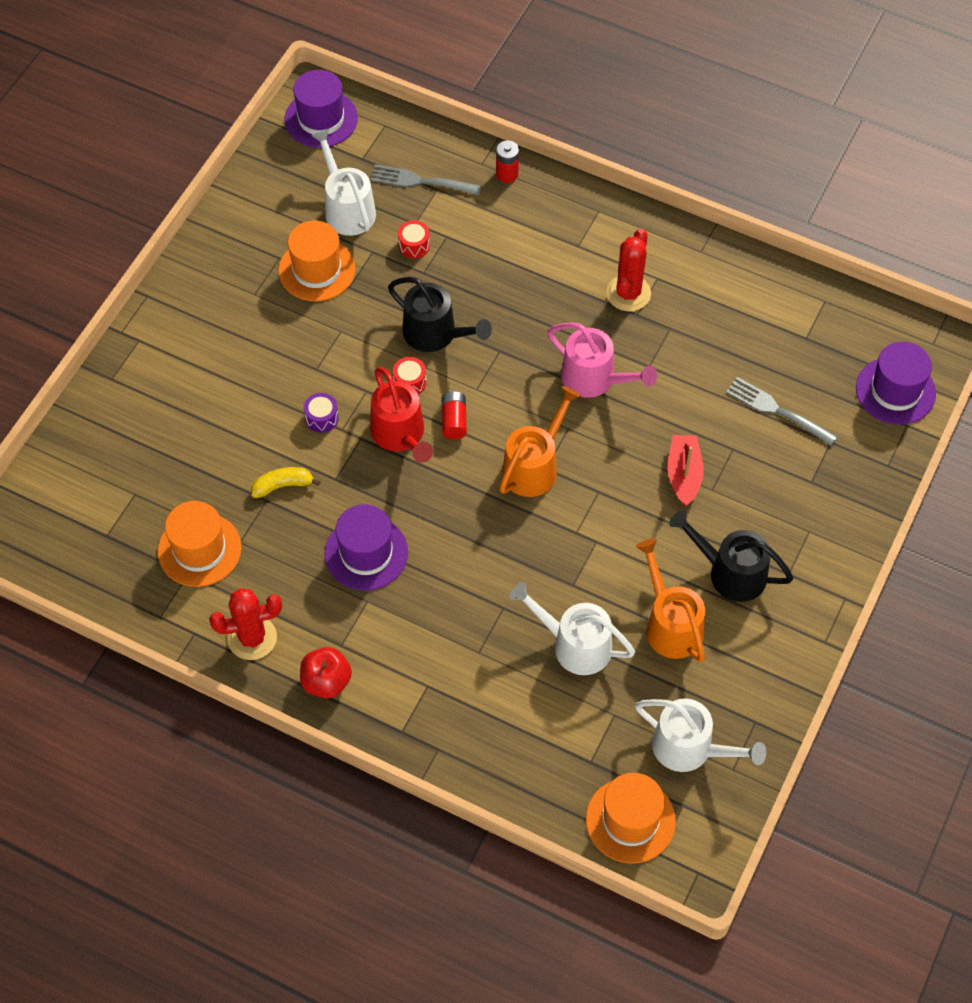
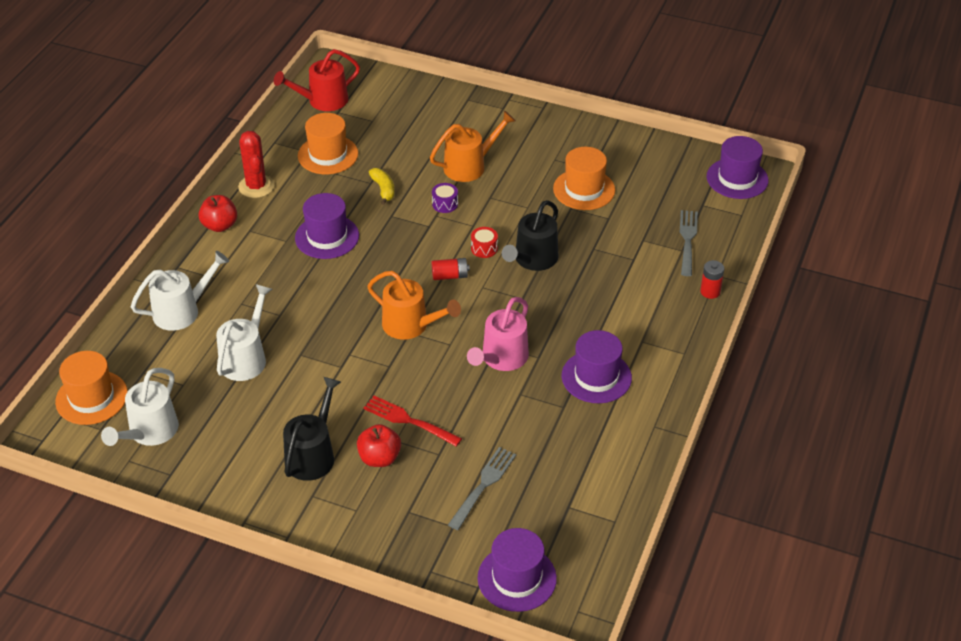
camera: 85 degrees right, 15 degrees down
white watering can [311,129,376,236] -> white watering can moved to [131,251,229,331]
red watering can [370,367,433,463] -> red watering can moved to [274,49,360,111]
red drum [398,220,430,259] -> none
red cactus [606,228,651,311] -> purple hat [562,330,632,403]
orange watering can [636,539,705,663] -> orange watering can moved to [430,110,516,182]
red boat [668,435,704,506] -> red fork [364,396,462,447]
none -> red apple [357,424,401,467]

